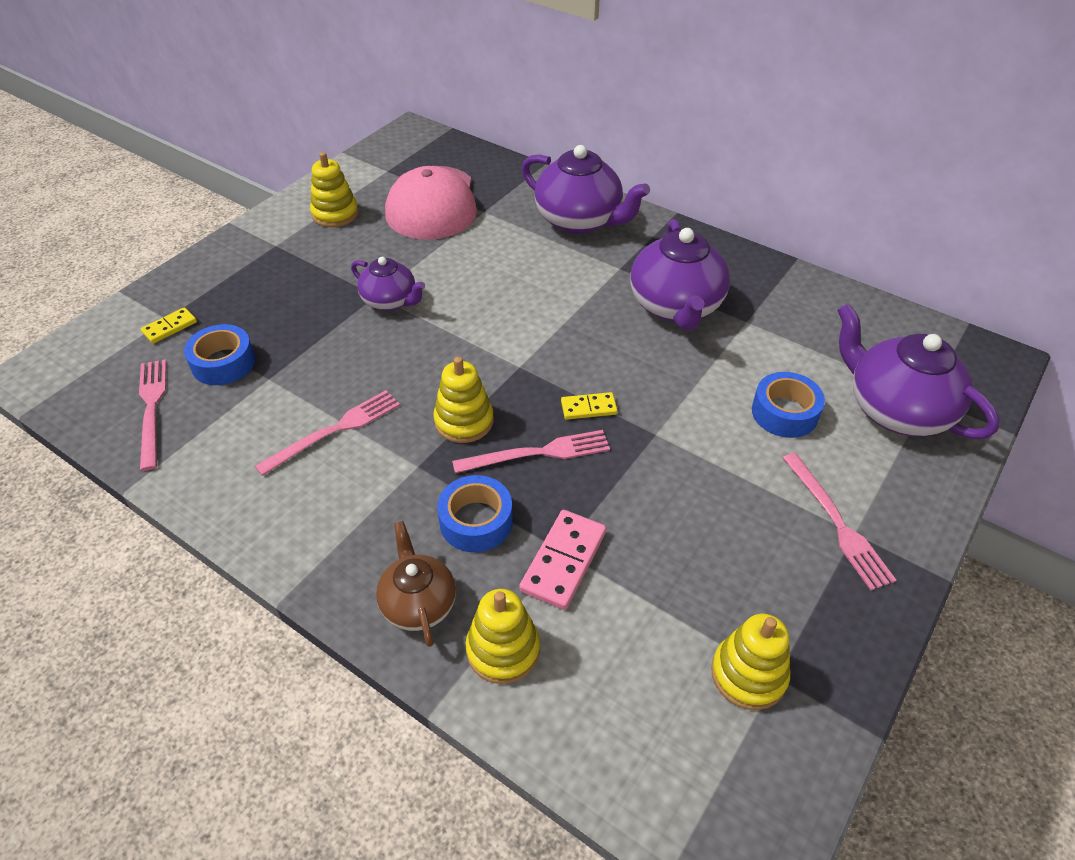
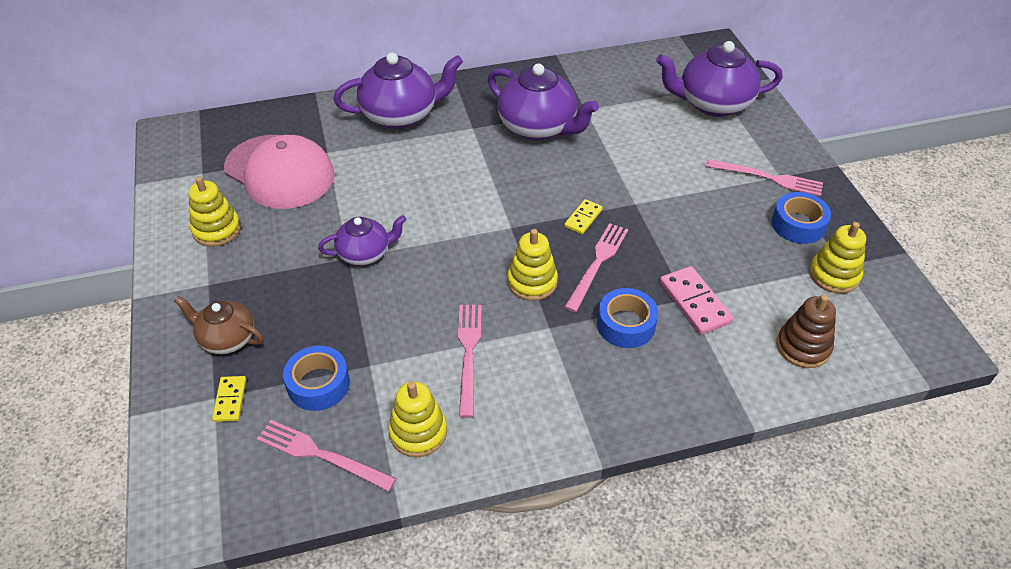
camera: 50 degrees left, 0 degrees up
brown teapot [376,521,456,647] -> brown teapot moved to [174,296,264,354]
yellow stacking toy [465,589,540,684] -> yellow stacking toy moved to [388,381,447,457]
blue tape [752,372,825,438] -> blue tape moved to [772,192,831,244]
none -> brown stacking toy [777,294,836,368]

